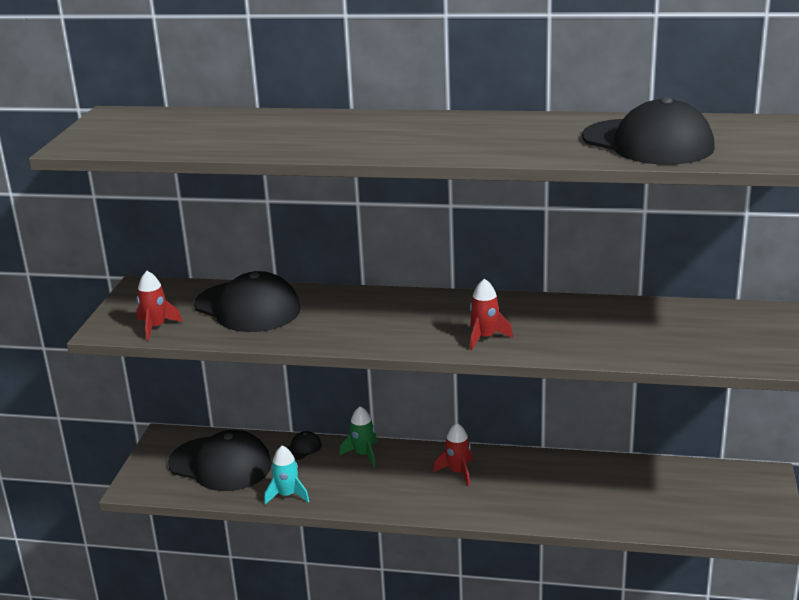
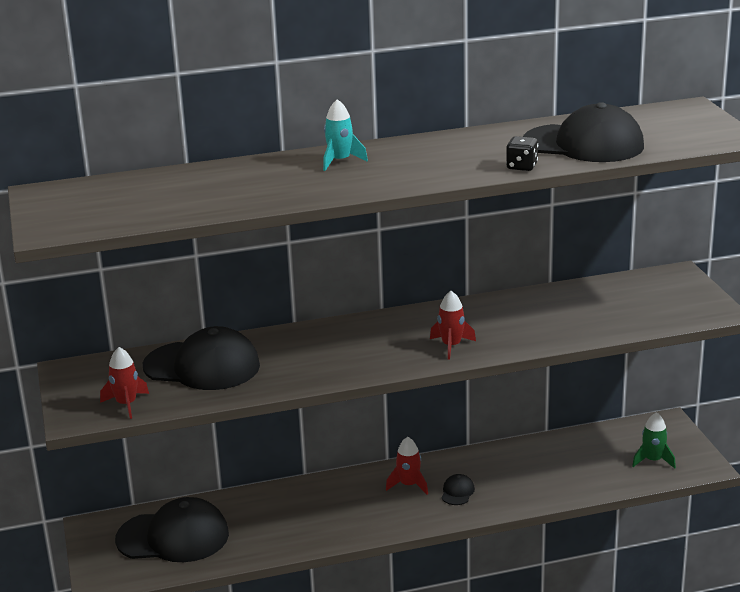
camera: 25 degrees left, 0 degrees up
turquoise rocket [264,446,309,504] -> turquoise rocket moved to [323,99,368,171]
black cap [286,431,322,460] -> black cap moved to [442,474,475,505]
green rocket [339,406,377,467] -> green rocket moved to [632,412,676,469]
none -> black dice [506,136,538,171]

